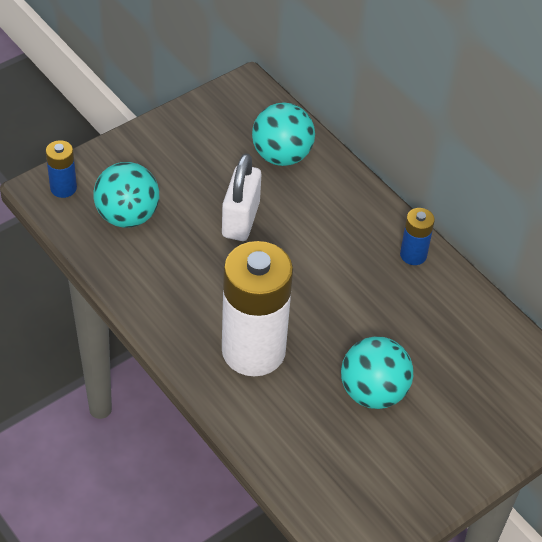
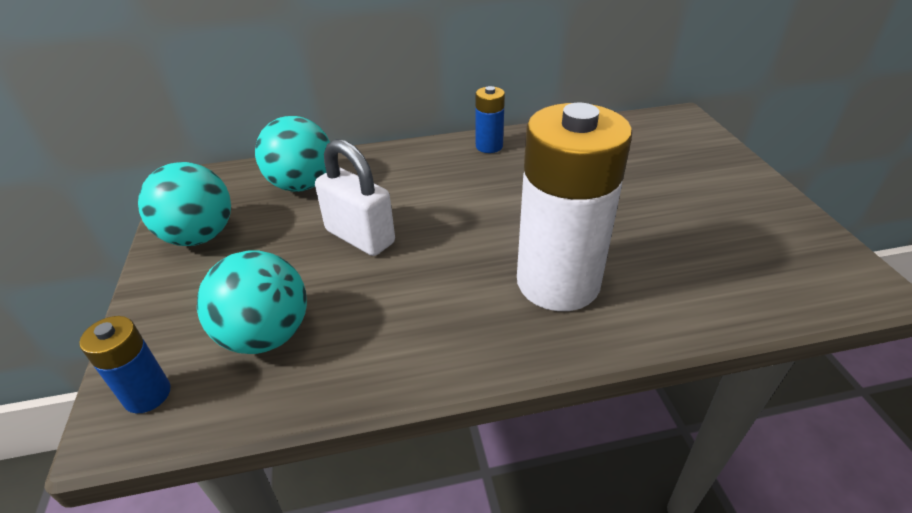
camera: 60 degrees left, 10 degrees down
turquoise ball [341,336,413,409] -> turquoise ball moved to [138,162,231,246]

